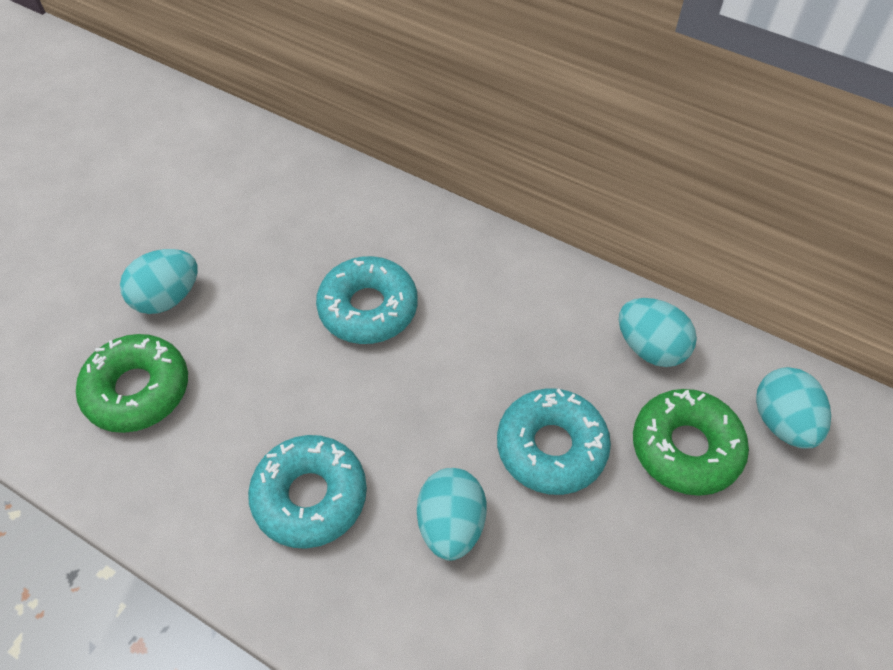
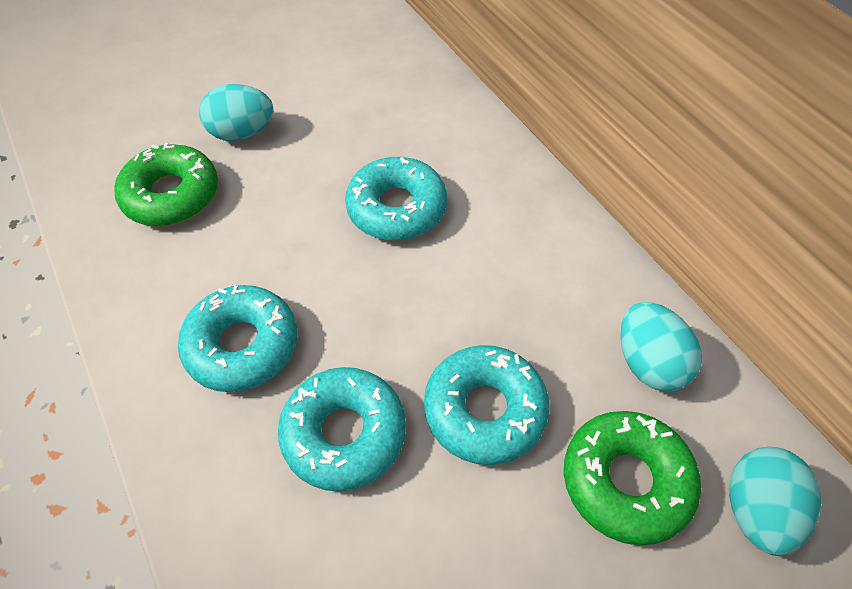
camera: 30 degrees right, 0 degrees up
turquoise egg [417,468,487,561] -> turquoise donut [278,367,406,491]

